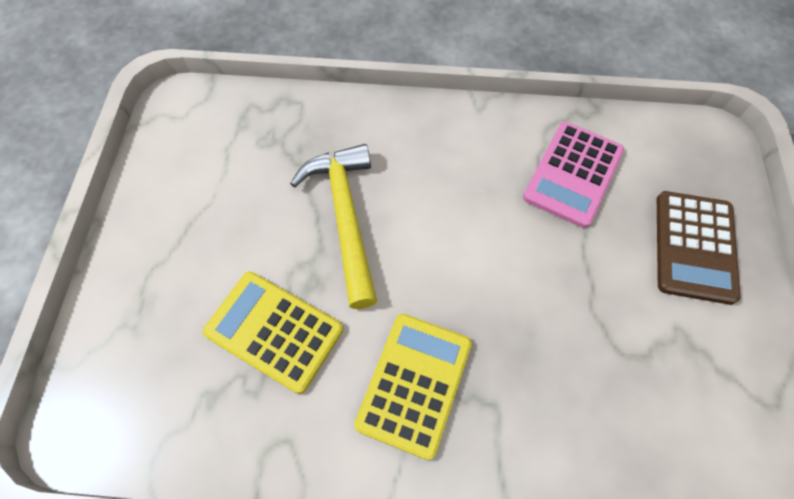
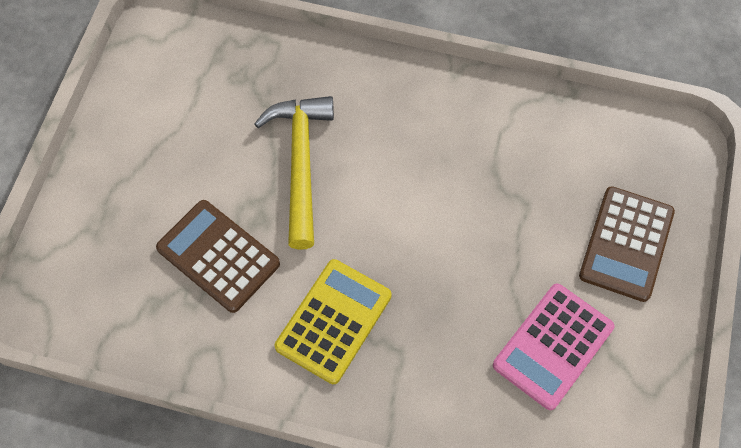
camera: 10 degrees right, 0 degrees up
yellow calculator [203,272,343,394] -> brown calculator [156,200,280,313]
pink calculator [523,122,624,228] -> pink calculator moved to [493,283,615,410]

